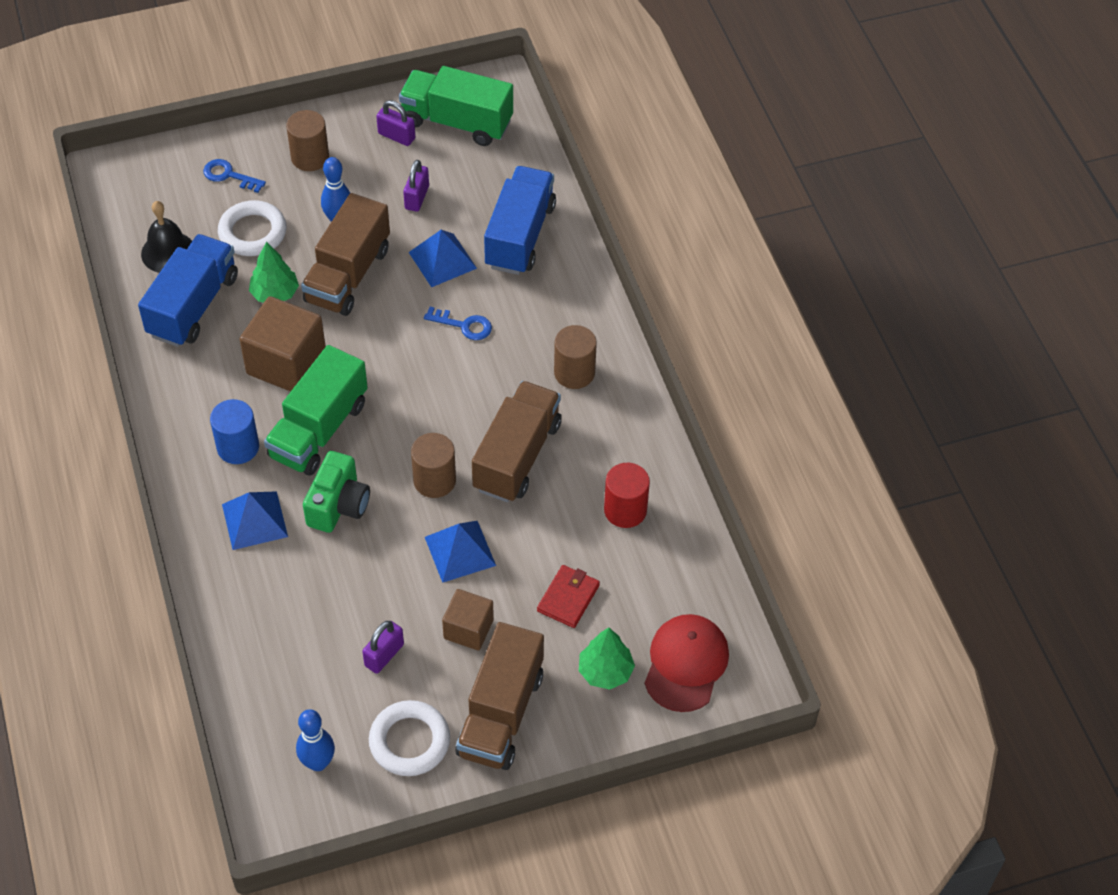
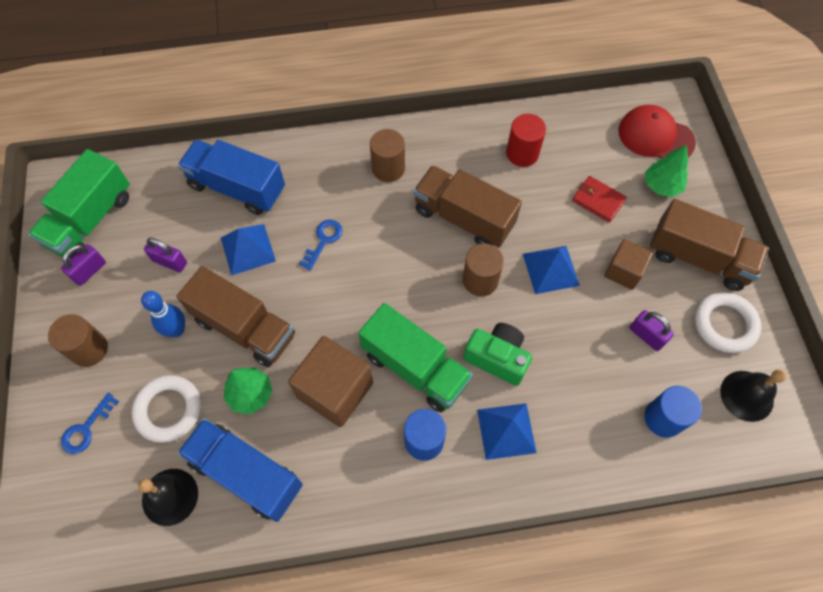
camera: 80 degrees left, 10 degrees up
blue bowling pin [296,709,335,771] -> black bell [720,370,786,422]
none -> blue cylinder [644,386,702,438]

